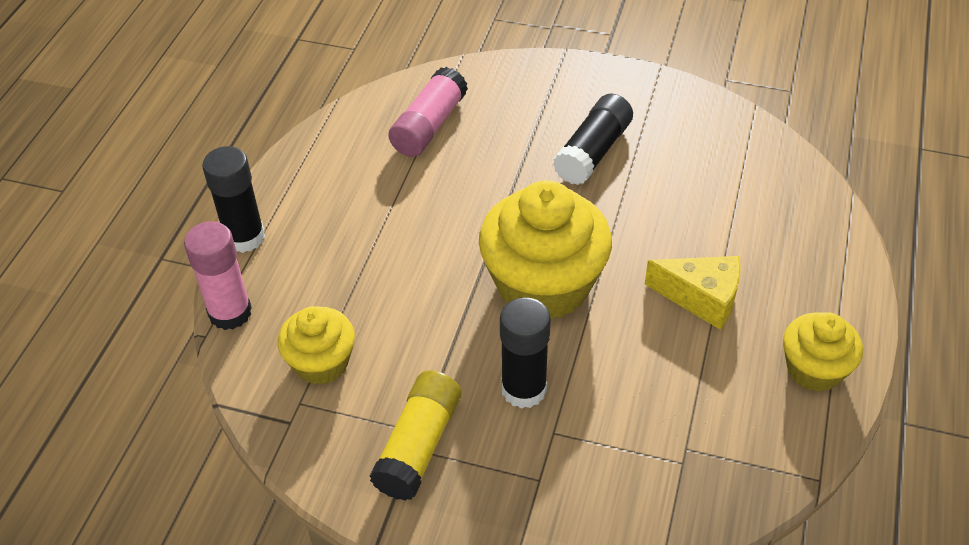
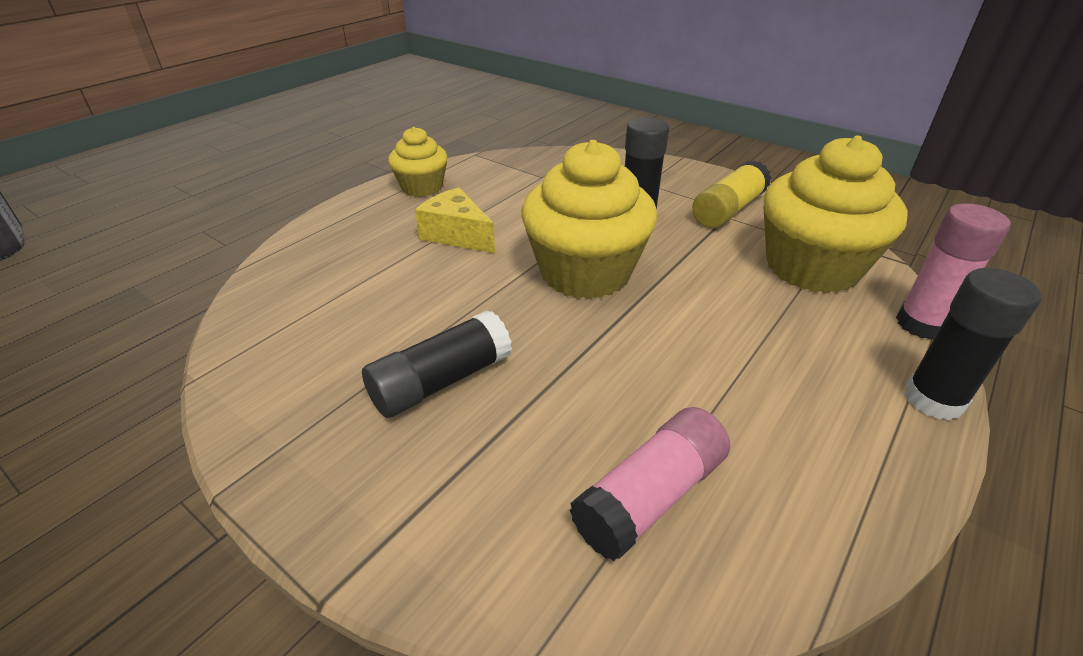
camera: 160 degrees left, 10 degrees down
yellow cupcake [278,306,355,385] -> yellow cupcake [763,135,908,293], size x1.78

